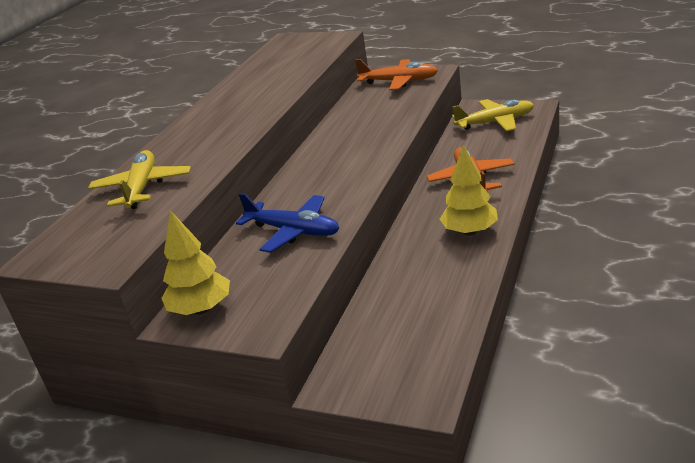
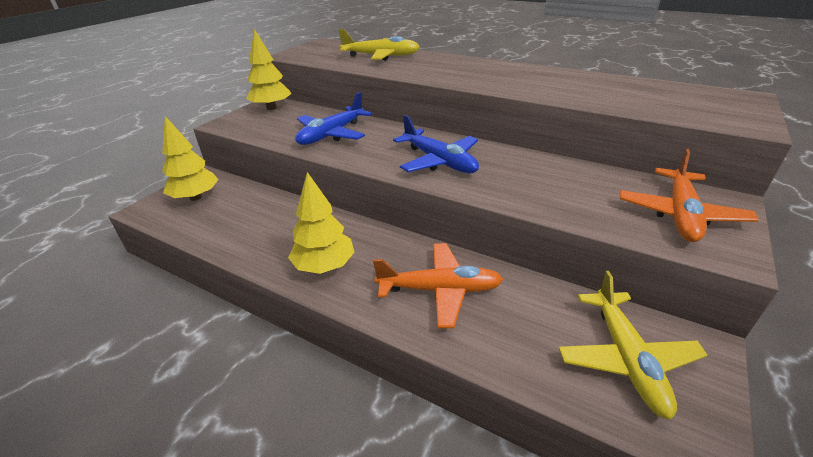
camera: 95 degrees right, 5 degrees up
none -> yellow tree [162,116,219,201]
none -> blue plane [393,115,479,173]

